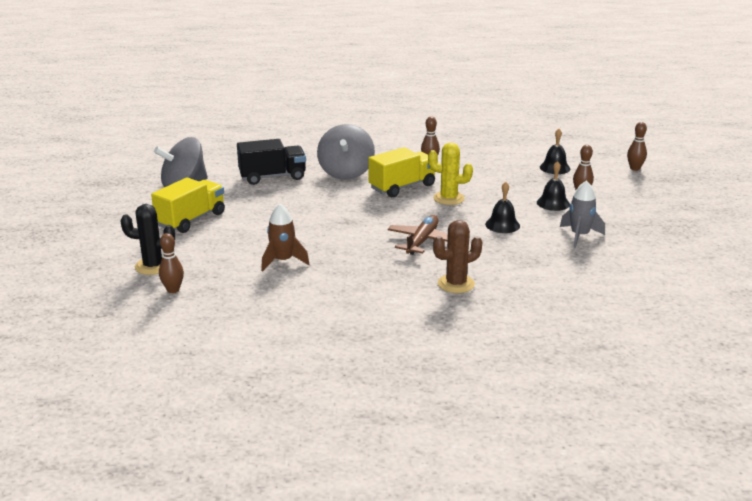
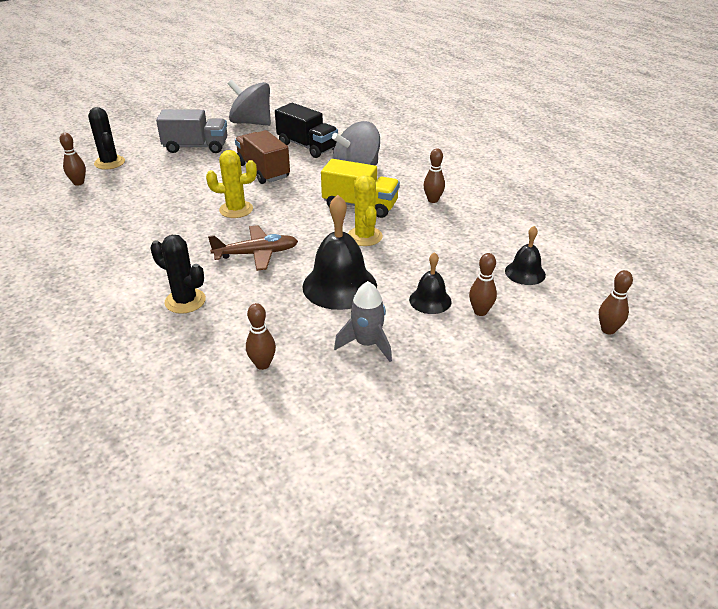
camera: 55 degrees right, 10 degrees up
yellow truck [151,177,225,233] -> grey truck [156,109,227,153]
brown rocket [261,204,309,271] -> none
brown cactus [433,220,482,293] -> black cactus [150,235,206,314]
black bell [485,182,520,233] -> black bell [302,195,377,310], size x1.82
none -> yellow cactus [206,150,257,218]
none -> brown truck [235,130,290,184]
none -> brown bowling pin [246,303,276,370]

